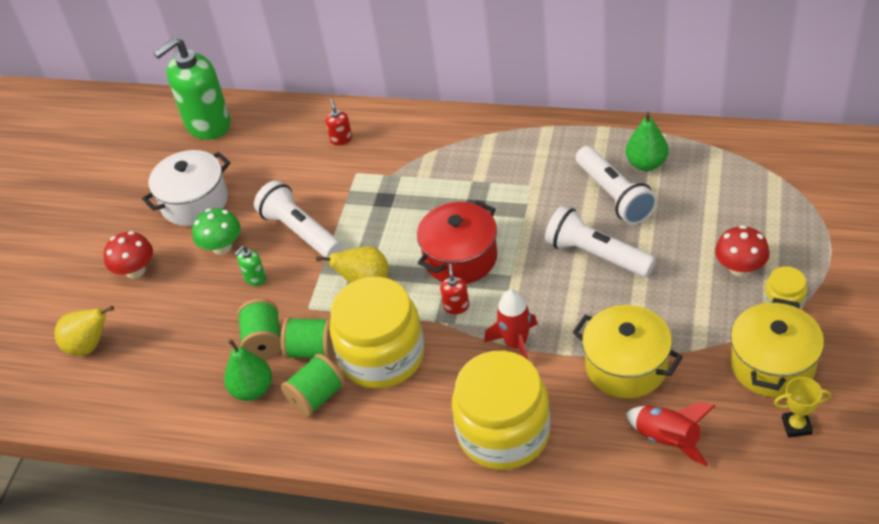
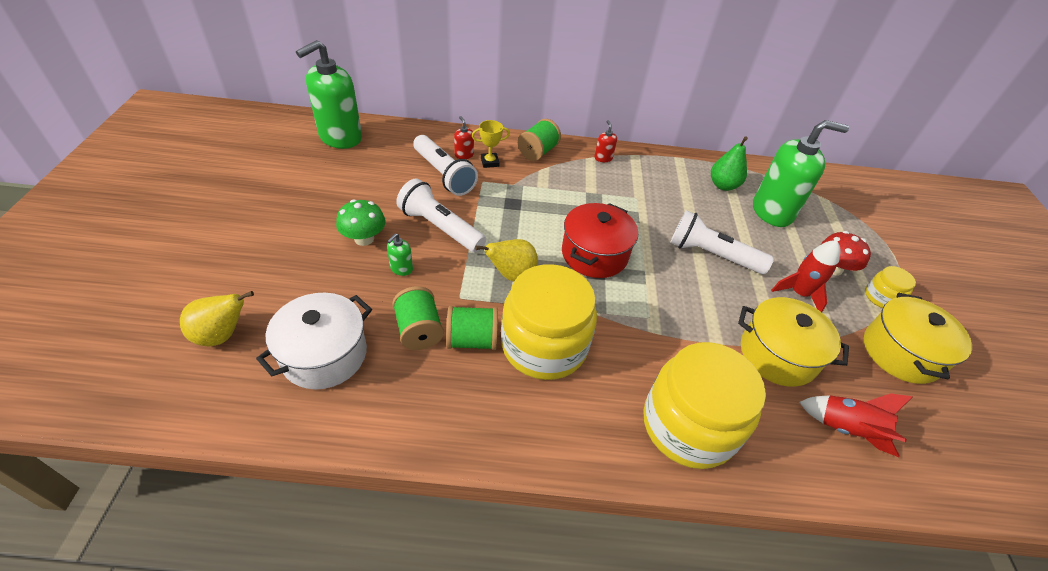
camera: 20 degrees left, 0 degrees up
red mushroom [104,231,153,278] -> none
white pot [142,150,231,226] -> white pot moved to [256,293,372,389]
green pear [224,339,272,401] -> none
green spool [281,354,345,417] -> green spool moved to [518,119,561,161]
red soap dispenser [440,264,469,314] -> red soap dispenser moved to [594,120,617,162]
red rocket [484,290,537,360] -> red rocket moved to [771,240,840,312]
white flashlight [575,146,657,225] -> white flashlight moved to [413,135,478,196]
yellow trophy [774,377,831,438] -> yellow trophy moved to [472,120,510,168]
none -> green soap dispenser [753,120,849,227]

